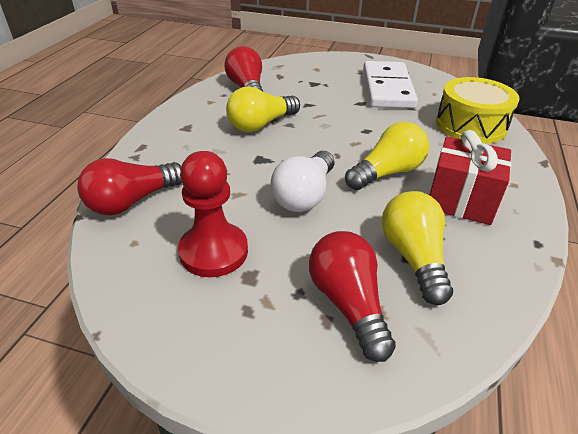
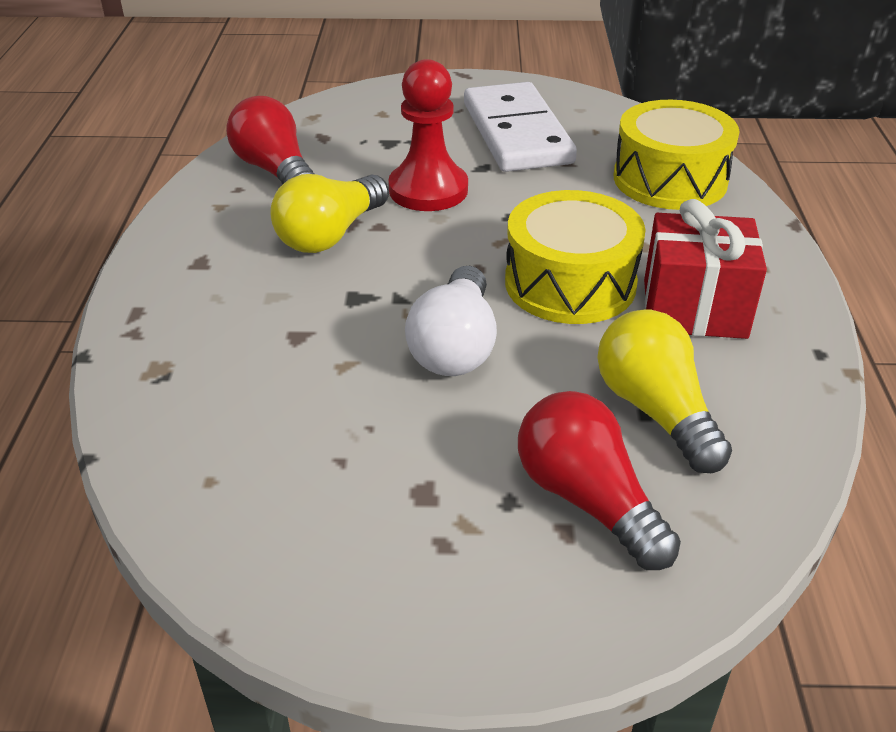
camera: 15 degrees left, 0 degrees up
red light bulb [77,158,182,215] -> none
red pawn [178,151,248,277] -> red pawn moved to [388,59,468,211]
yellow light bulb [345,122,429,190] -> yellow drum [505,190,646,324]

